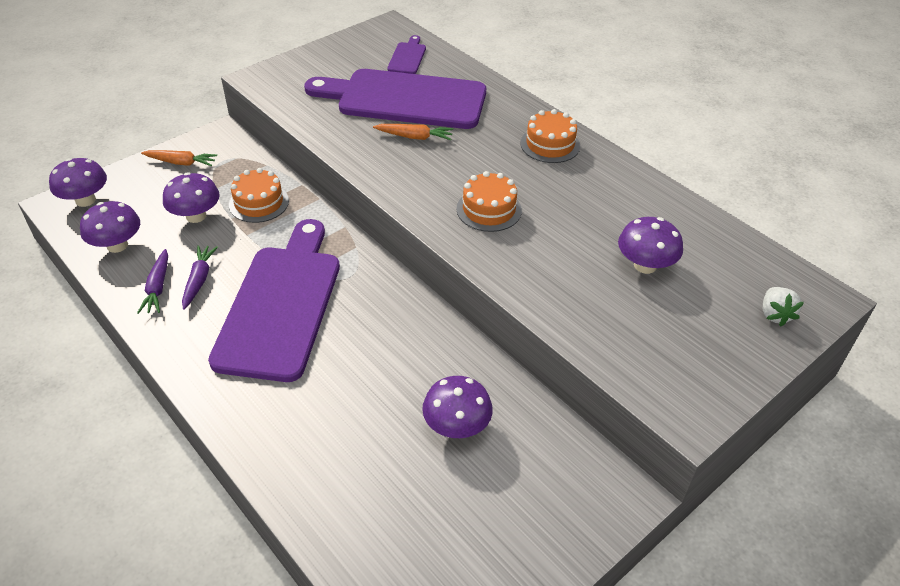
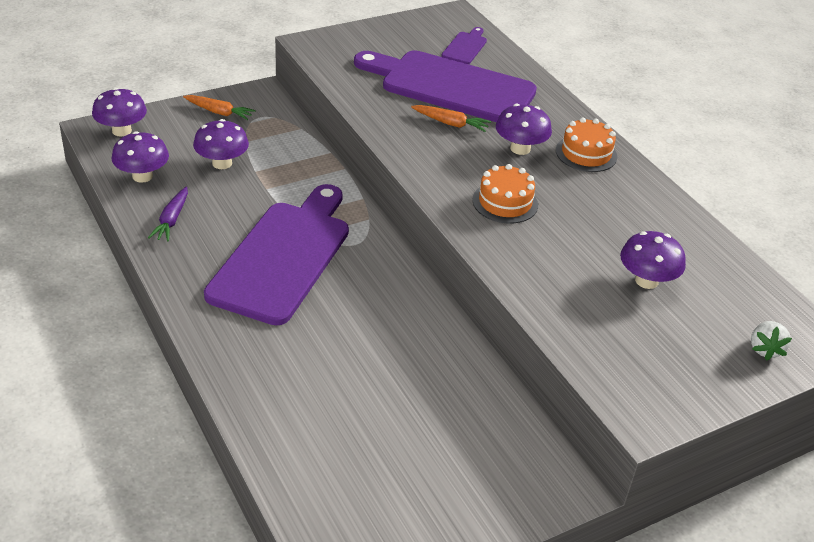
camera: 10 degrees right, 5 degrees down
purple carrot [182,245,218,310] -> none
orange cake [229,168,289,223] -> none
purple mushroom [422,376,493,438] -> purple mushroom moved to [496,104,552,155]

